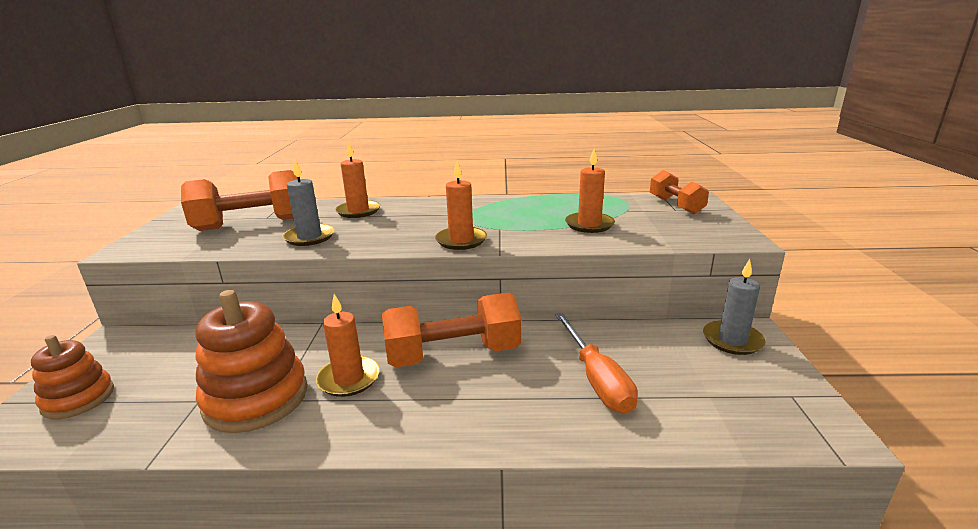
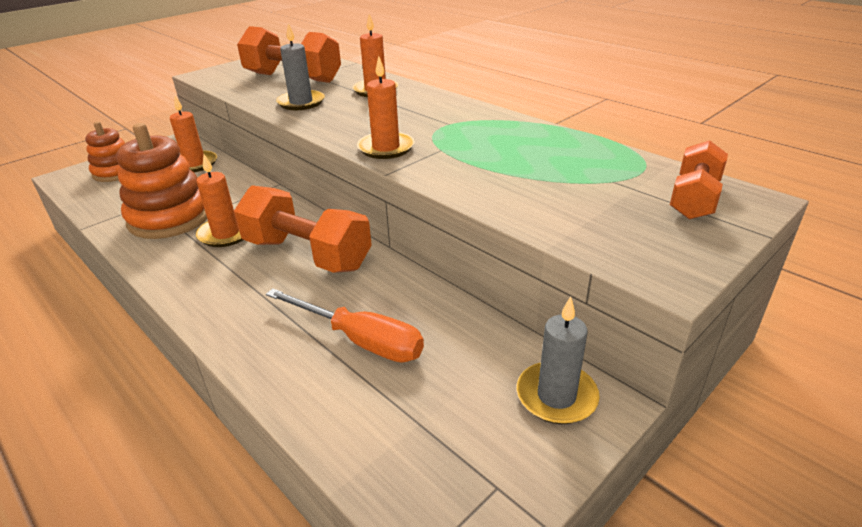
camera: 45 degrees right, 10 degrees up
orange screwdriver [555,313,638,414] -> orange screwdriver turned 90 degrees counterclockwise [266,289,424,363]
orange candle [565,148,615,233] -> orange candle moved to [170,95,217,172]

